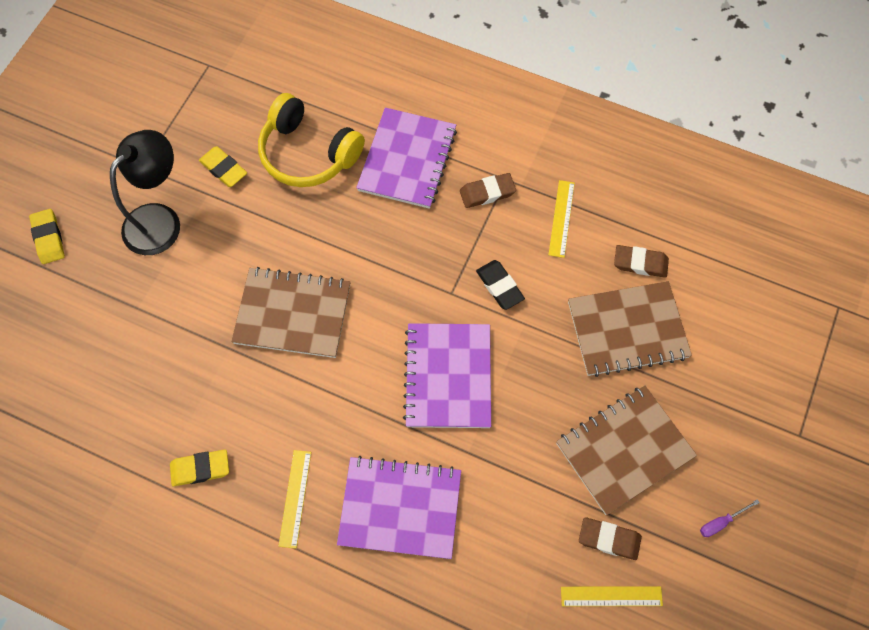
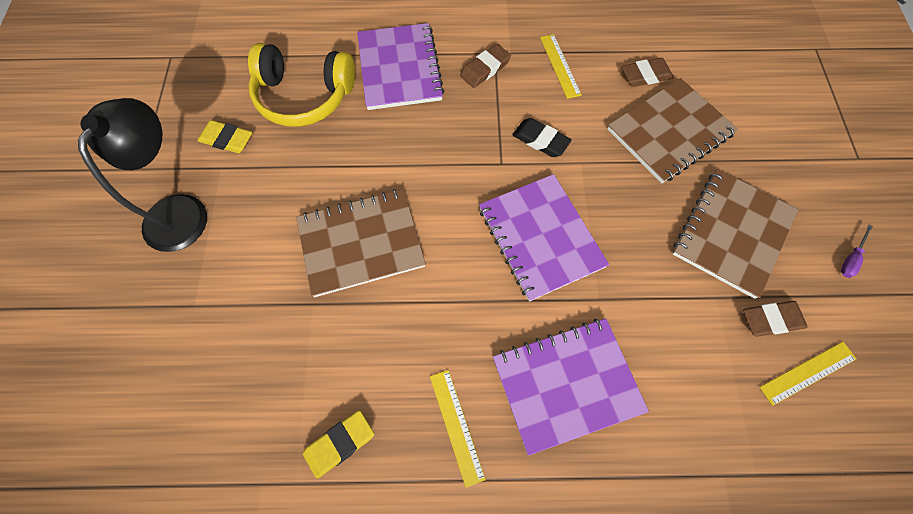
camera: 25 degrees left, 0 degrees up
yellow eraser [29,209,65,264] -> none

